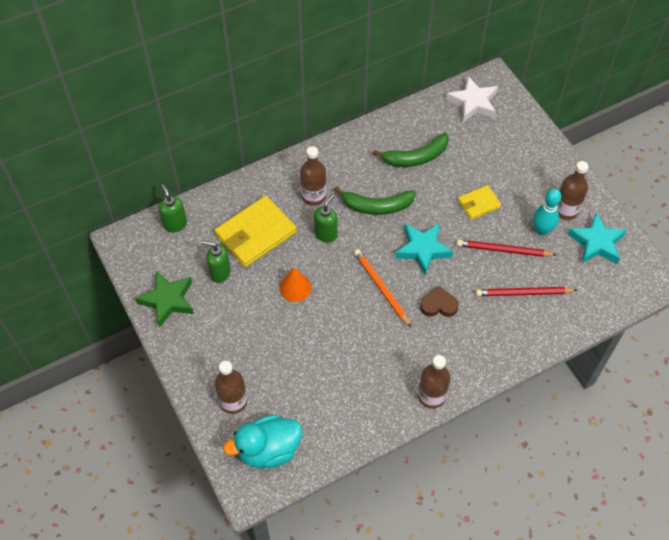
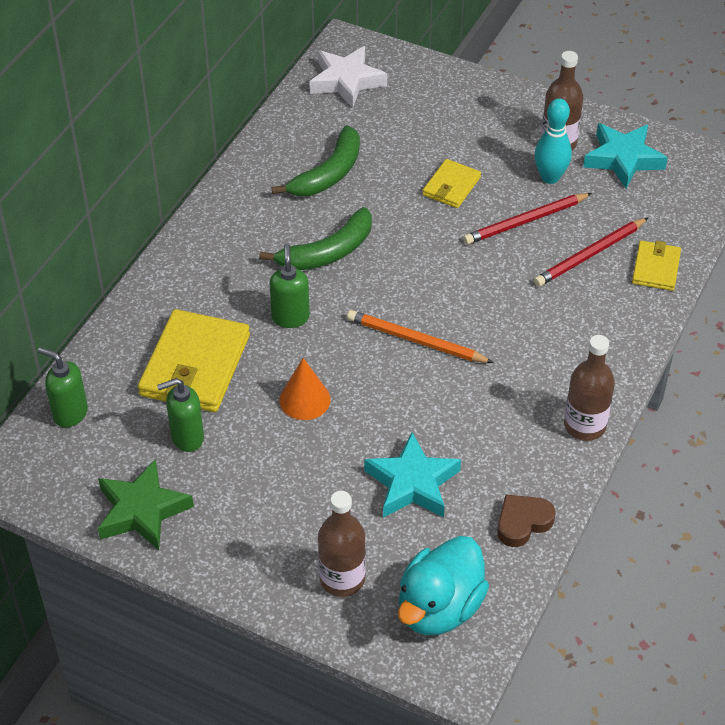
camera: 35 degrees left, 10 degrees down
brown bottle [300,146,326,206] -> none
turquoise star [395,223,453,275] -> turquoise star moved to [364,432,461,518]
brown heart [420,286,459,317] -> brown heart moved to [497,494,555,547]
none -> yellow wallet [632,241,681,291]

